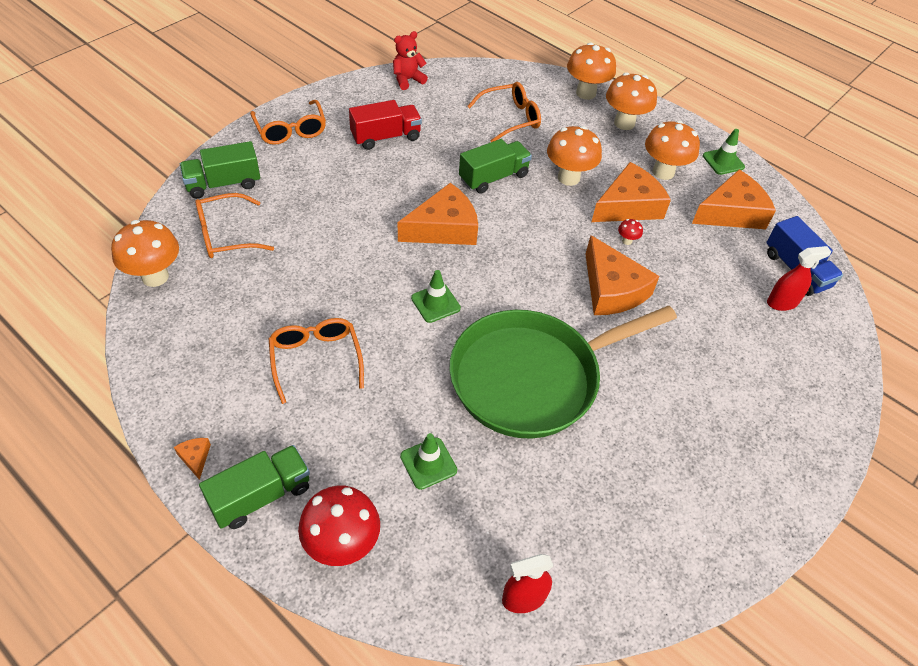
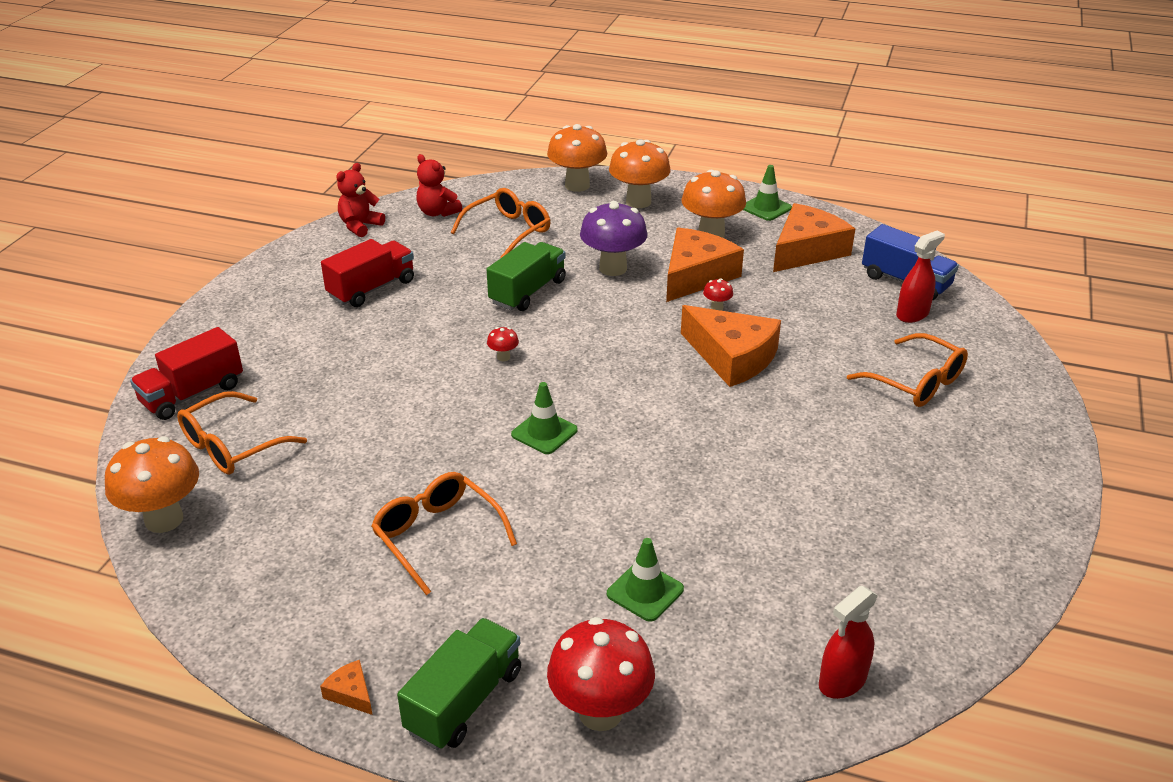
camera: 20 degrees left, 15 degrees down
green truck [180,141,260,199] -> red truck [130,327,243,420]
orange glasses [250,100,326,145] -> orange glasses moved to [847,333,968,407]
orange cheese [398,183,478,245] -> red mushroom [487,327,519,361]
green pan [450,306,677,439] -> none
orange mushroom [547,126,602,186] -> purple mushroom [580,201,647,276]
none -> red teddy bear [416,154,462,217]

